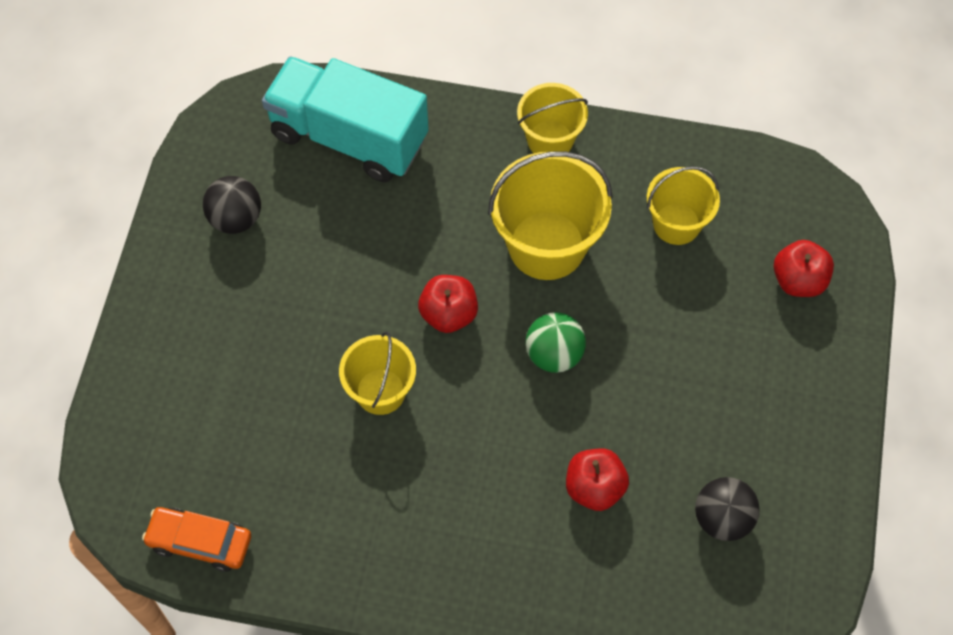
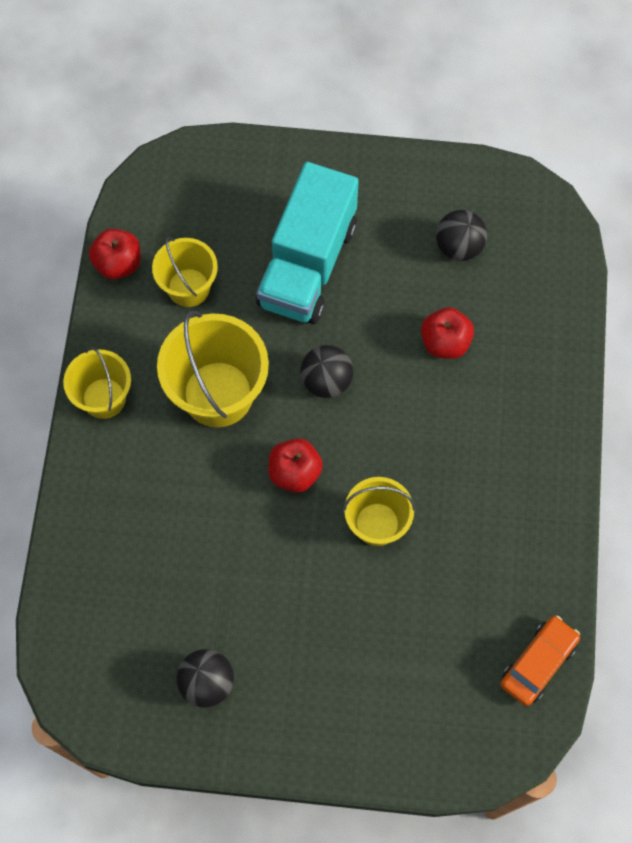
camera: 95 degrees left, 5 degrees up
orange car [142,507,251,572] -> orange car turned 150 degrees counterclockwise [500,615,580,706]
turquoise truck [262,56,429,182] -> turquoise truck moved to [256,162,359,324]
green ball [526,312,586,373] -> black ball [300,345,353,398]
red apple [774,240,834,297] -> red apple moved to [89,229,140,279]

